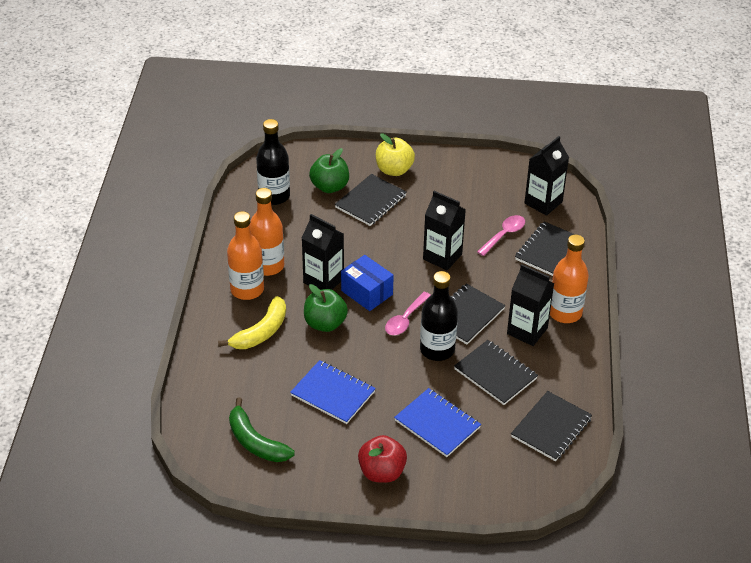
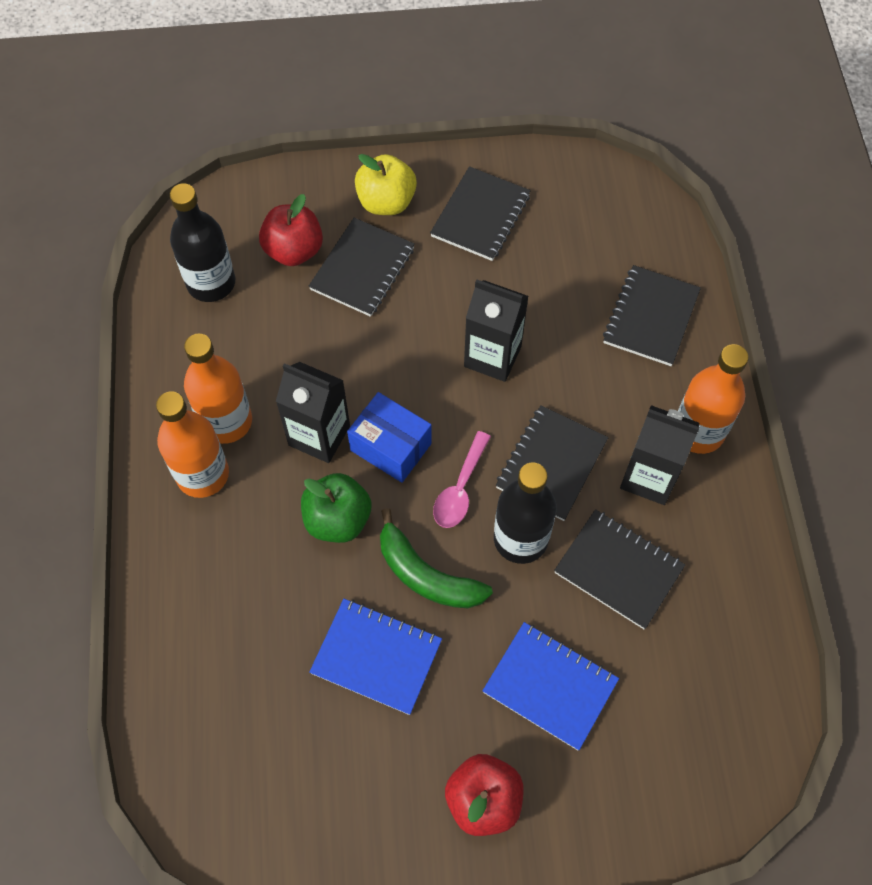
camera: 10 degrees left, 20 degrees up
yellow banana [218,296,286,349] -> none
green banana [229,397,295,462] -> green banana moved to [380,508,493,608]
green apple [309,148,349,193] -> red apple [259,194,323,266]
pink spoon [477,215,525,256] -> none
black notebook [511,391,592,461] -> black notebook moved to [430,166,531,261]
black carton [525,136,569,216] -> none

